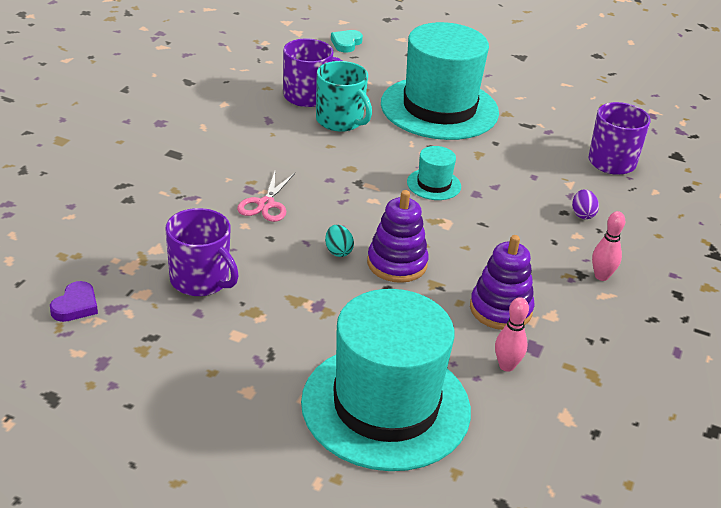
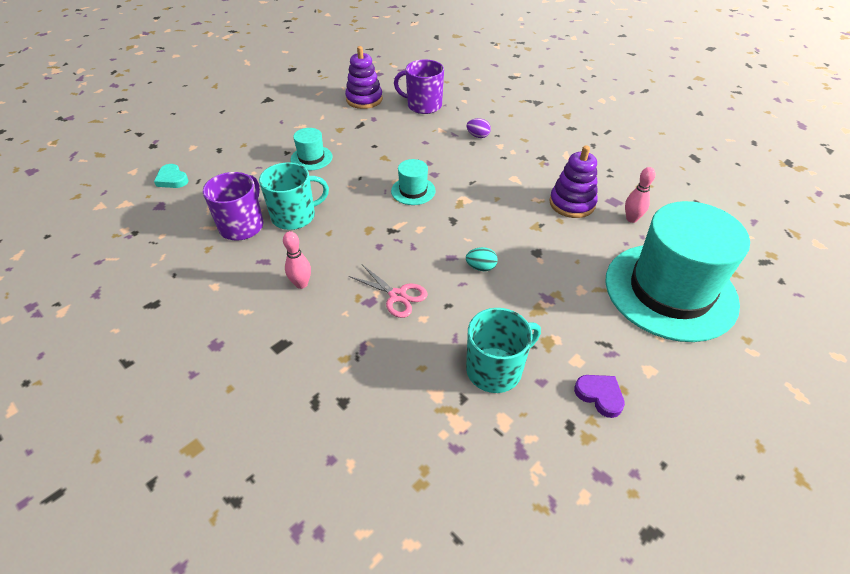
camera: 65 degrees left, 10 degrees up
purple heart [50,281,98,322] -> purple heart moved to [574,375,625,418]
purple mug [165,208,239,296] -> turquoise mug [466,308,541,393]
purple stacking toy [367,190,429,283] -> purple stacking toy moved to [345,46,383,109]
turquoise hat [381,22,499,140] -> turquoise hat [291,128,333,171], size x0.41
pink bowling pin [592,211,625,281] -> pink bowling pin moved to [283,231,311,289]

